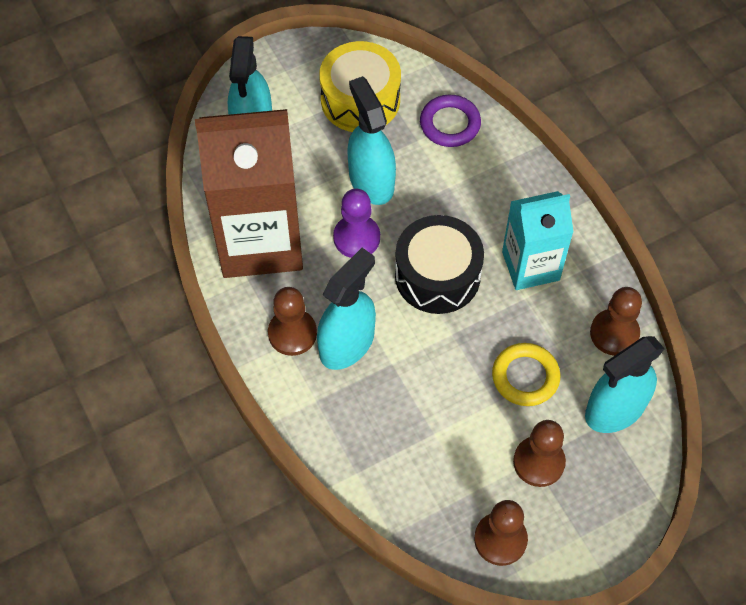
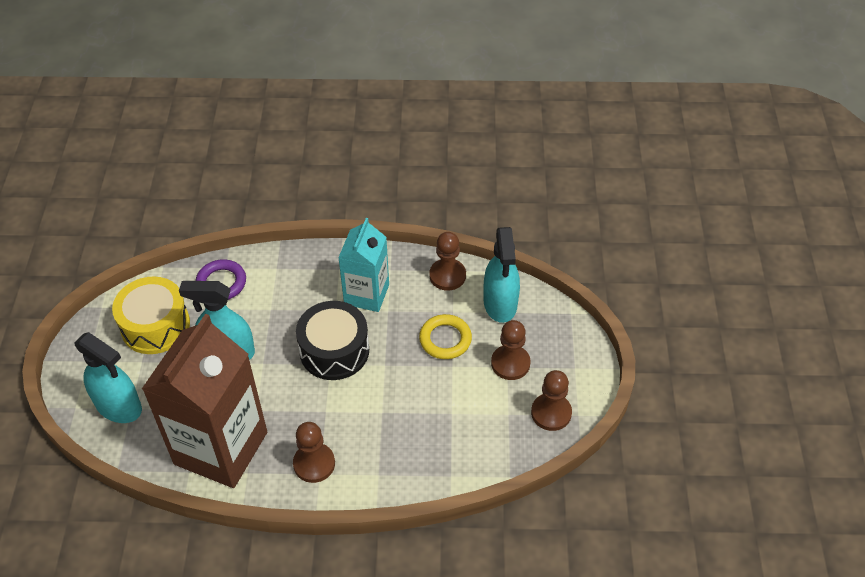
camera: 60 degrees left, 10 degrees down
turquoise spray bottle [317,248,376,370] -> none
purple pawn [333,189,380,258] -> none

